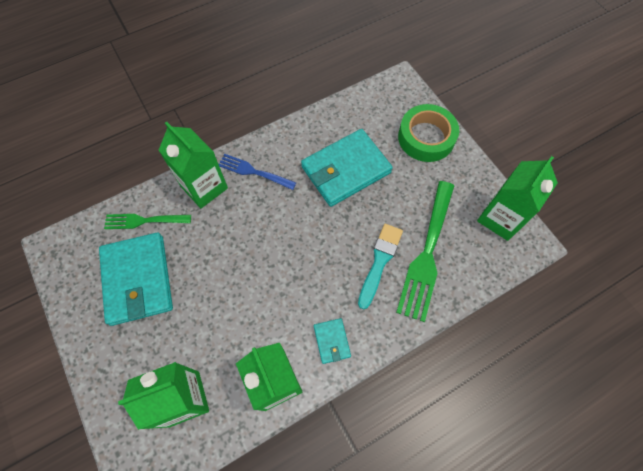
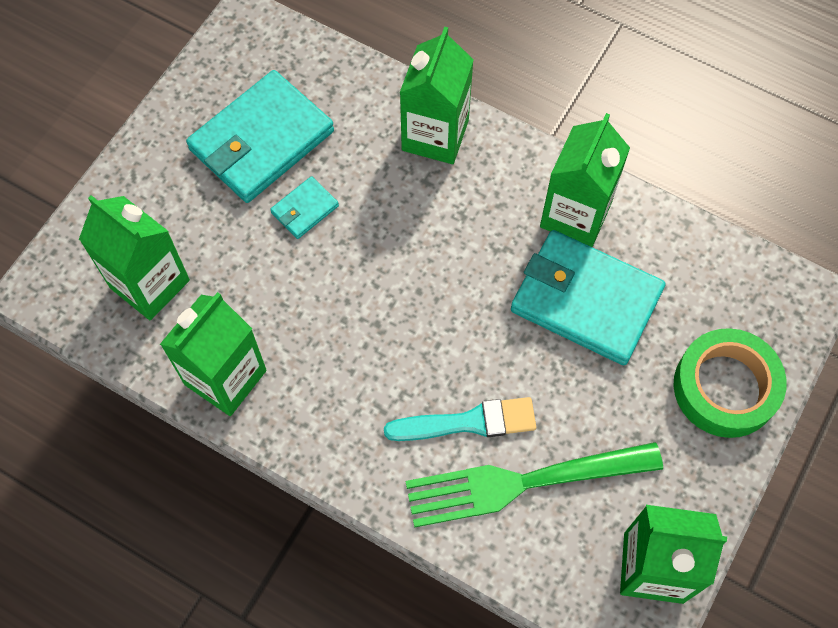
camera: 60 degrees right, 0 degrees up
green fork [104,214,191,229] -> none
blue fork [219,154,296,190] -> none
turquoise wallet [314,318,351,364] -> turquoise wallet moved to [270,176,339,239]
none -> green carton [540,113,630,247]

